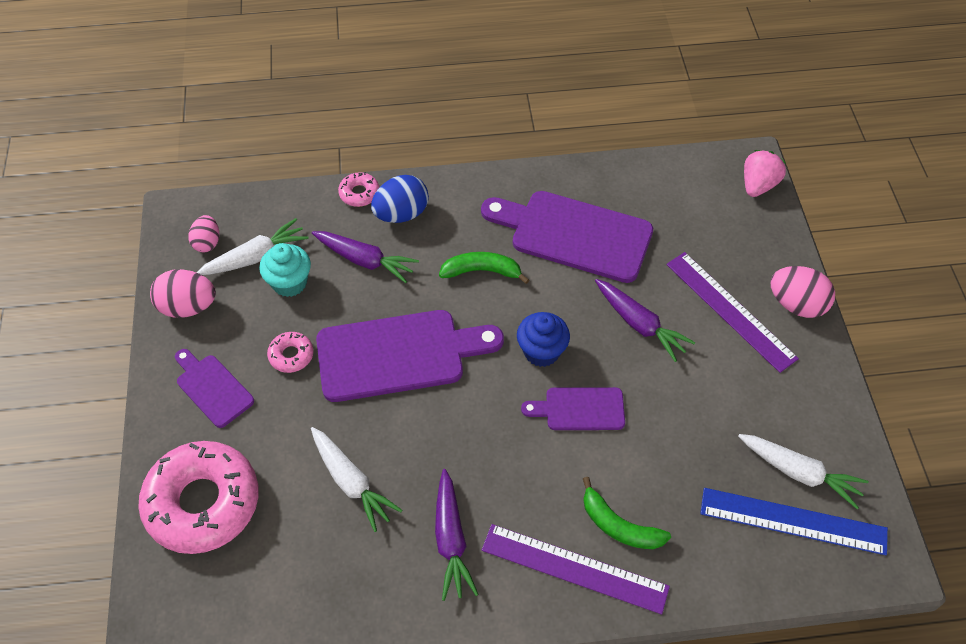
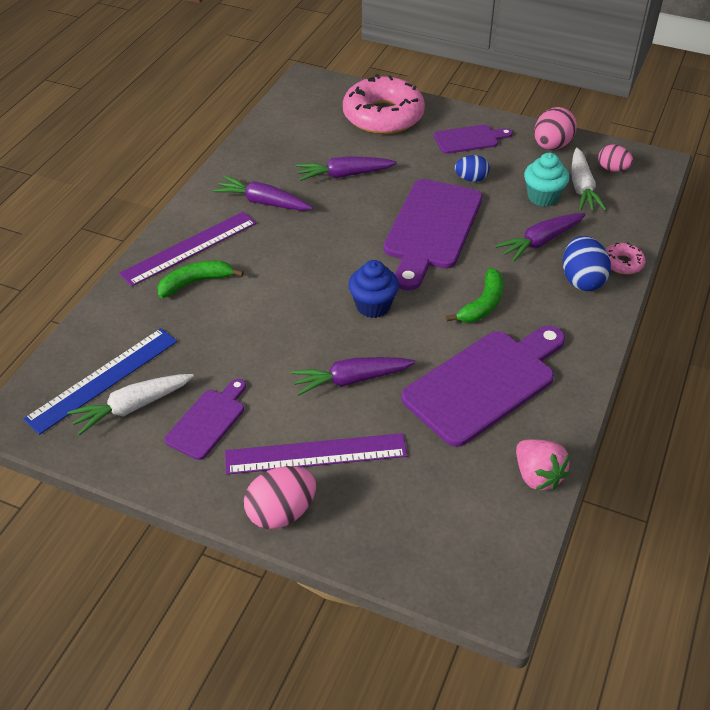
camera: 120 degrees right, 10 degrees down
pink donut [267,332,314,373] -> blue egg [455,155,490,182]
white carrot [311,427,402,532] -> purple carrot [296,156,397,181]
purple cutting board [521,387,625,430] -> purple cutting board moved to [164,379,246,460]
pink strawberry [744,150,786,197] -> pink strawberry moved to [516,440,570,490]

